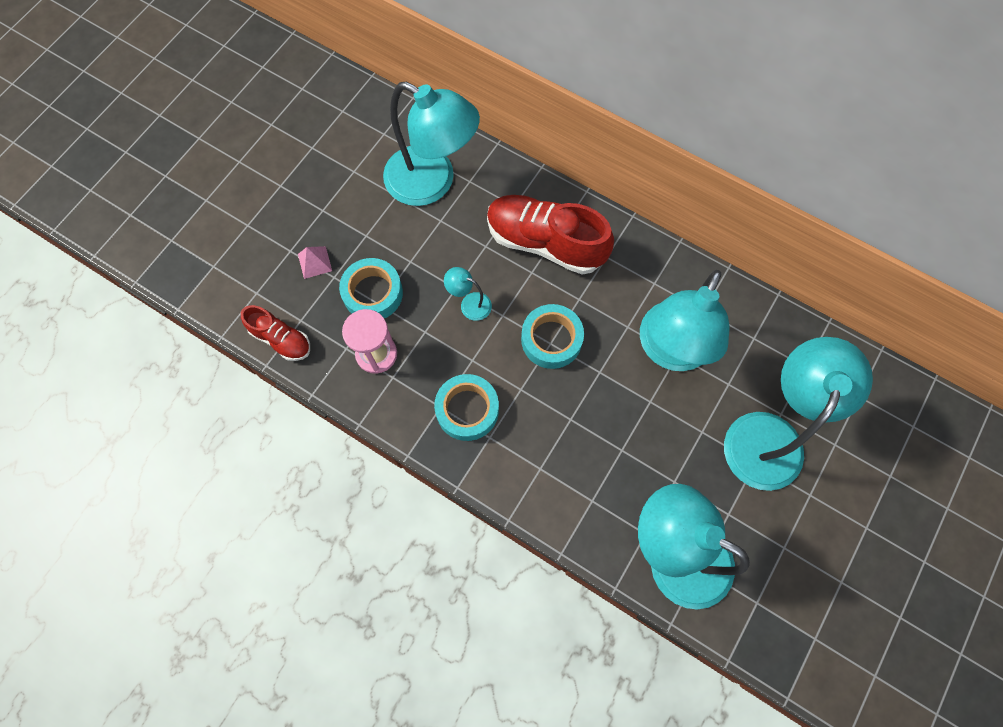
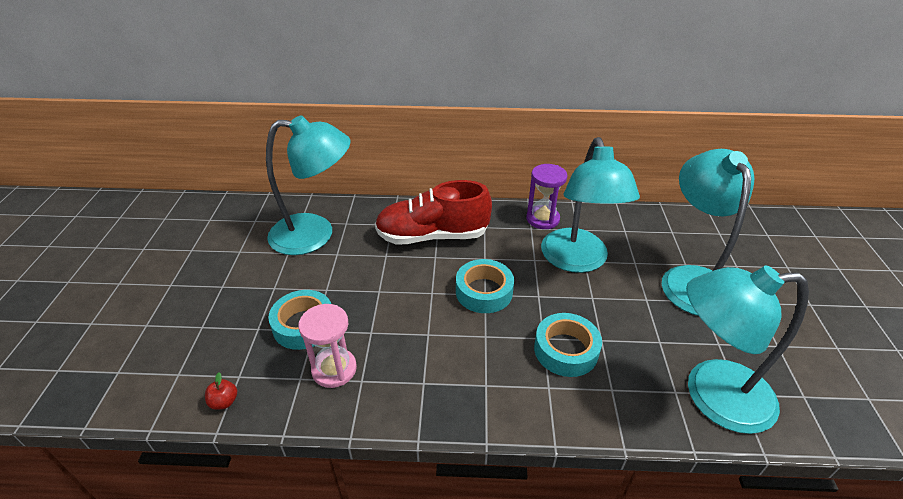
camera: 30 degrees left, 30 degrees down
red shoe [241,305,310,361] -> red apple [205,372,237,410]
pink pyramid [298,246,332,279] -> none
turquoise tape [434,374,499,441] -> turquoise tape moved to [534,313,602,377]
turquoise lamp [444,267,492,321] -> none
none -> purple hourglass [526,164,568,229]

